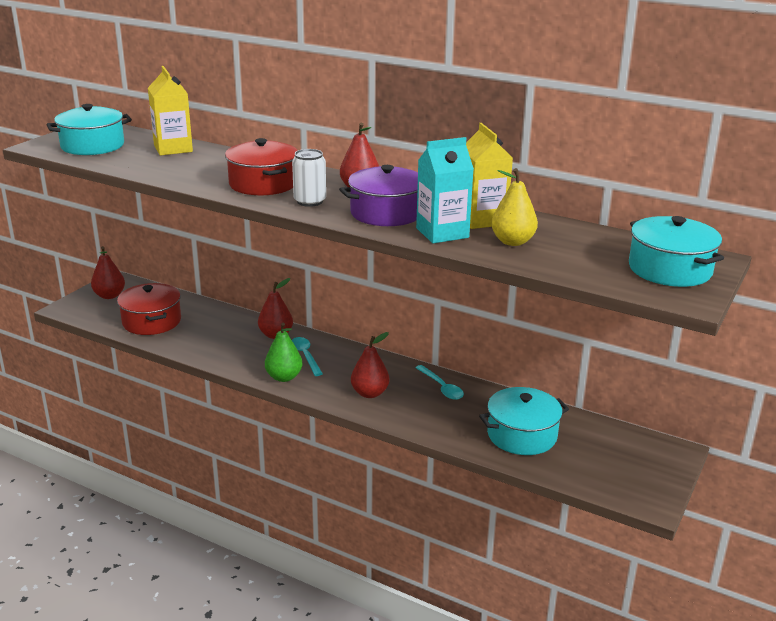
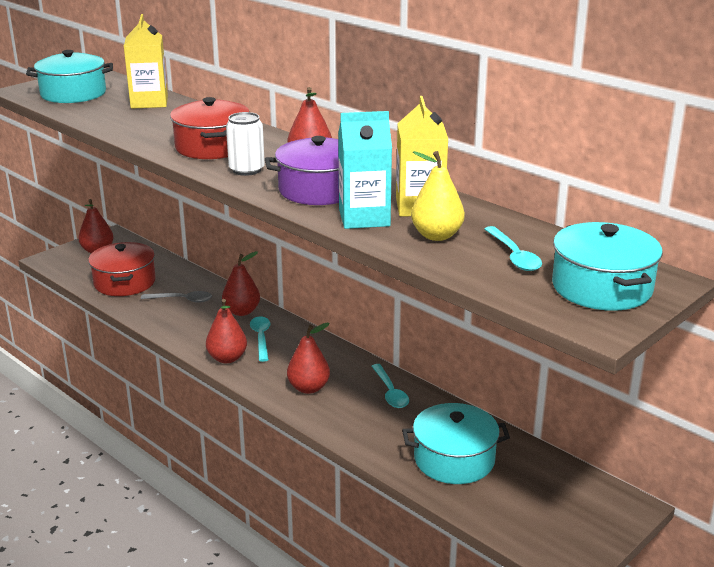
camera: 15 degrees right, 0 degrees up
green pear [265,323,303,382] -> red pear [206,299,247,363]
none -> grey spoon [141,291,212,303]
none -> turquoise spoon [484,226,542,271]

